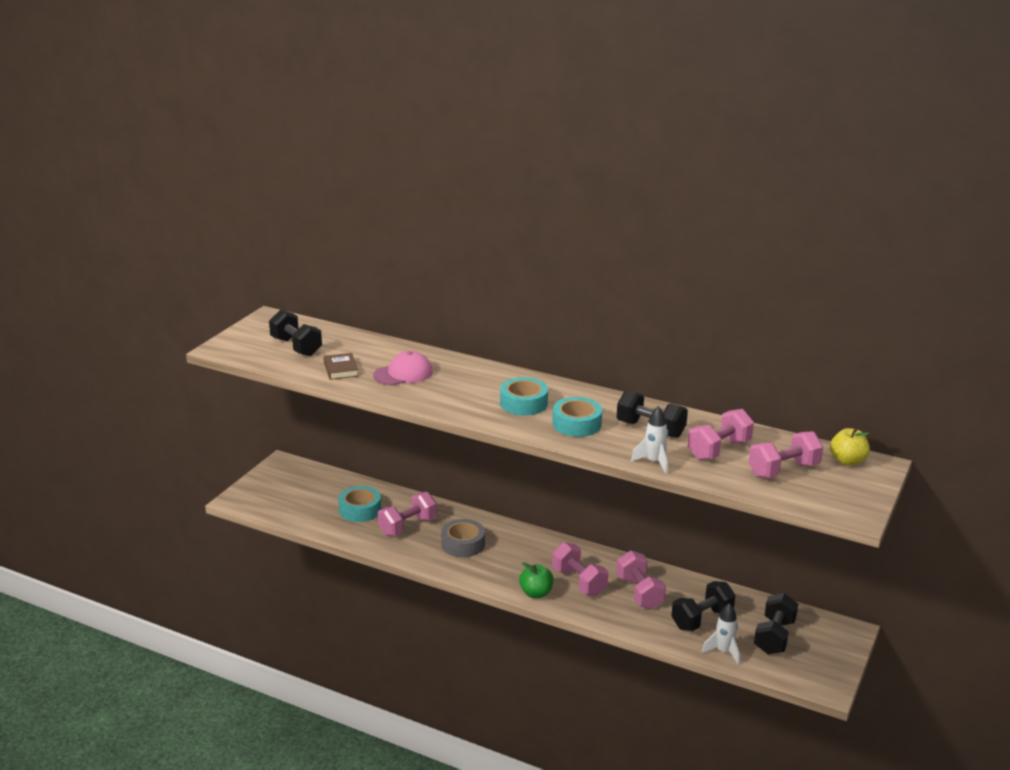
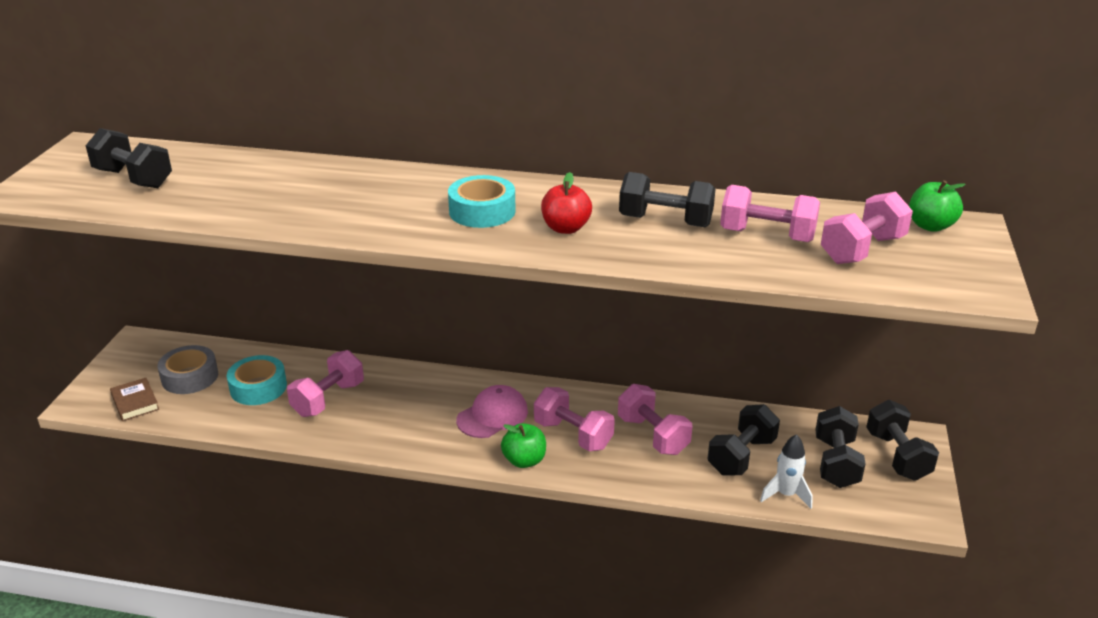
camera: 15 degrees left, 5 degrees up
brown book [324,353,358,380] -> brown book moved to [110,378,159,421]
pink cap [373,351,433,385] -> pink cap moved to [456,385,528,438]
grey tape [441,519,485,557] -> grey tape moved to [157,345,218,394]
turquoise tape [552,397,602,437] -> red apple [541,172,592,234]
white rocket [631,406,668,474] -> none
pink dumbbell [688,409,754,460] -> pink dumbbell turned 75 degrees clockwise [720,185,820,242]
yellow apple [830,428,870,466] -> green apple [909,180,966,232]
none -> black dumbbell [866,400,939,481]

